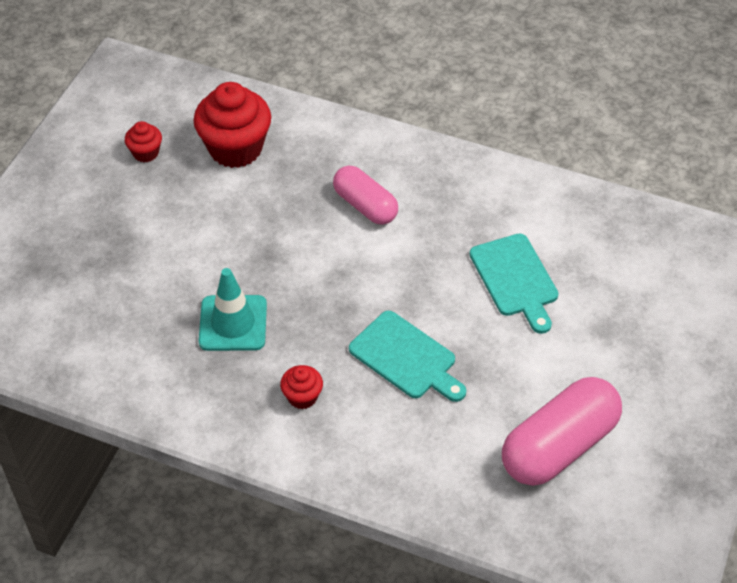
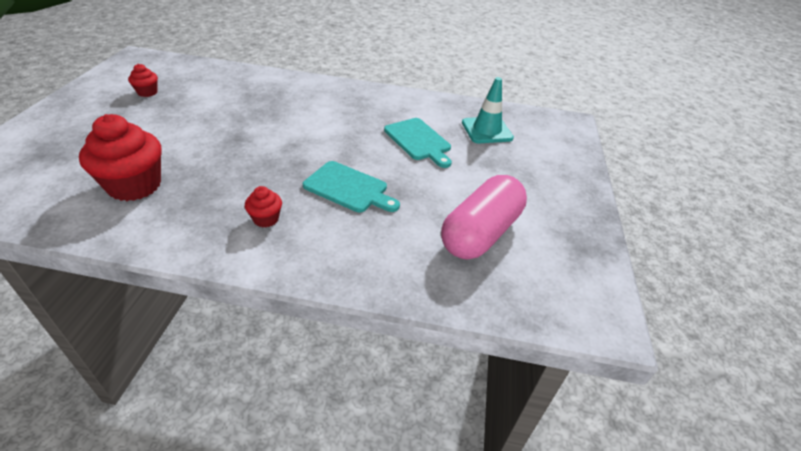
camera: 15 degrees left, 10 degrees down
red cupcake [193,82,271,168] -> red cupcake moved to [79,114,162,201]
turquoise traffic cone [199,268,267,351] -> turquoise traffic cone moved to [462,77,514,143]
pink capsule [333,166,398,225] -> none

